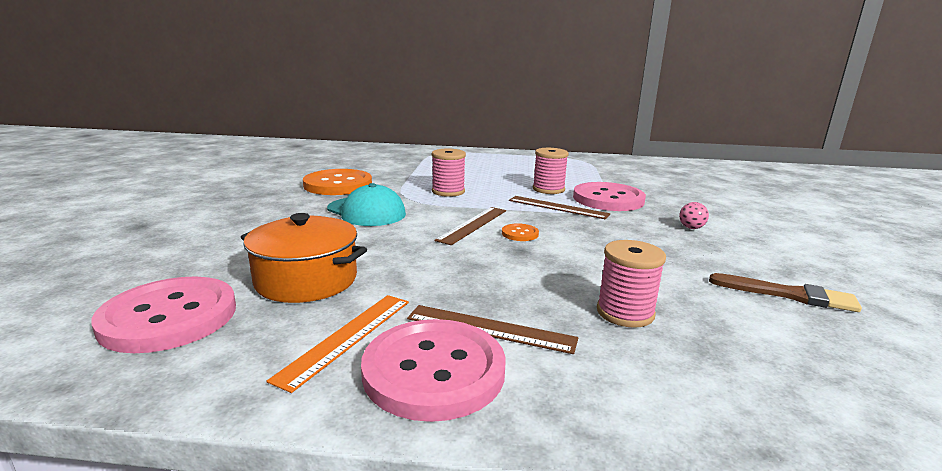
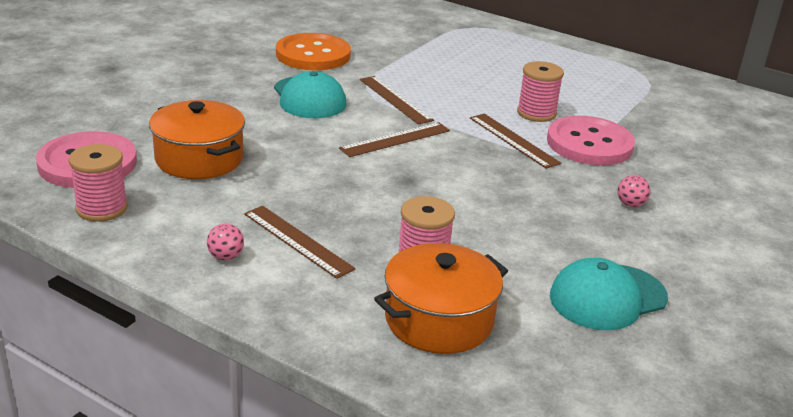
camera: 25 degrees right, 10 degrees up
orange ruler [267,295,409,393] -> none
pink button [361,319,506,422] -> pink ball [207,223,244,260]
pink spool [432,148,466,197] -> pink spool moved to [69,144,128,222]
orange button [502,223,539,241] -> none
brown brush [709,273,862,312] -> turquoise cap [550,258,668,330]
none -> brown ruler [360,76,434,125]
none -> orange pot [374,243,508,354]

